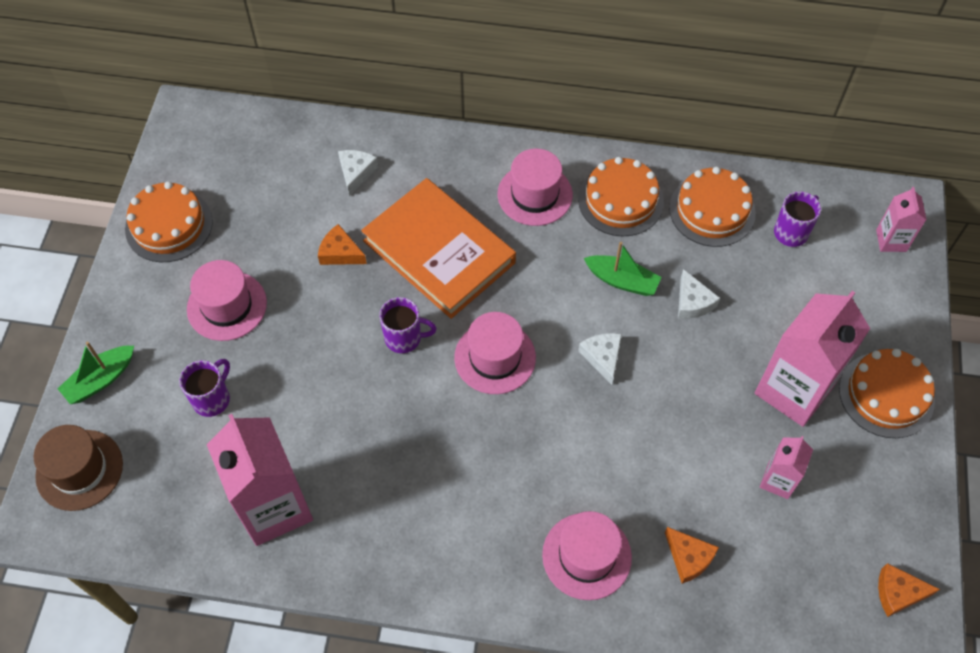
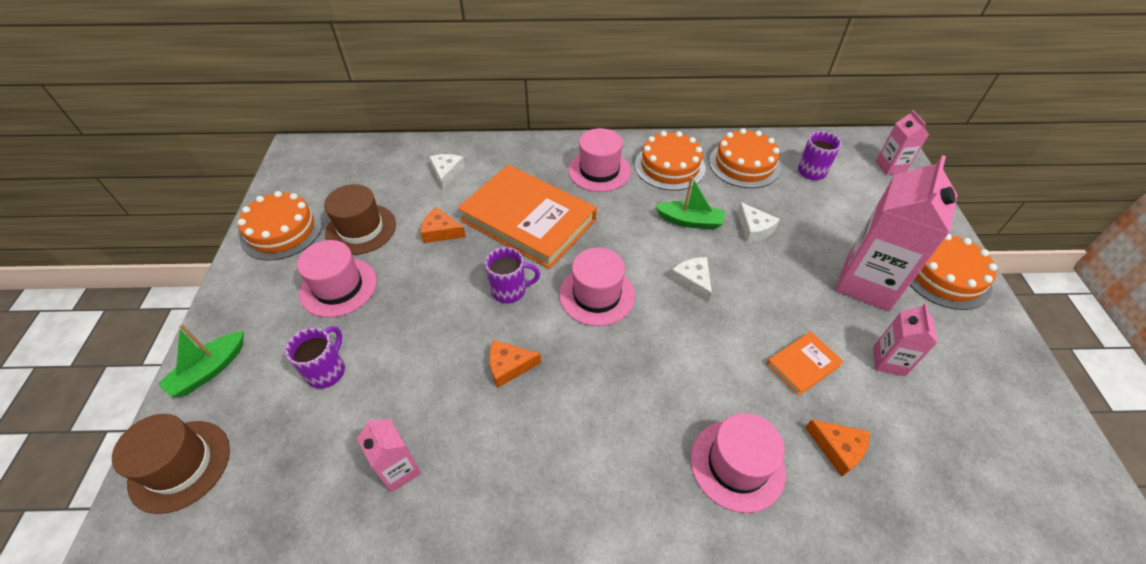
camera: 10 degrees left, 10 degrees down
pink carton [207,414,313,546] -> pink carton [357,419,421,493], size x0.50
orange cheese [878,563,940,617] -> orange cheese moved to [489,340,541,388]
none -> brown hat [324,184,396,255]
none -> orange book [766,331,844,396]

